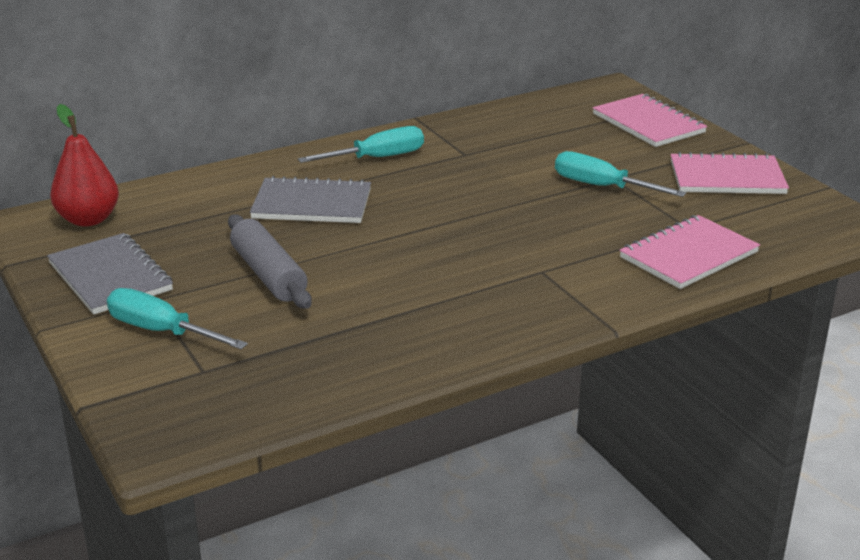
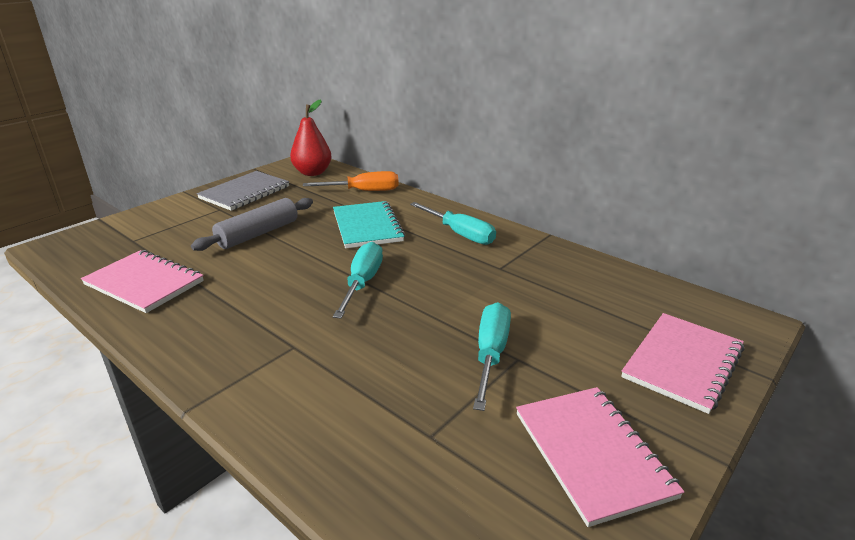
camera: 70 degrees right, 0 degrees up
turquoise screwdriver [107,288,248,349] -> turquoise screwdriver moved to [333,242,383,319]
grey notebook [250,176,371,223] -> turquoise notebook [333,201,405,248]
pink notebook [620,215,760,289] -> pink notebook moved to [81,250,204,313]
none -> orange screwdriver [303,171,399,191]

